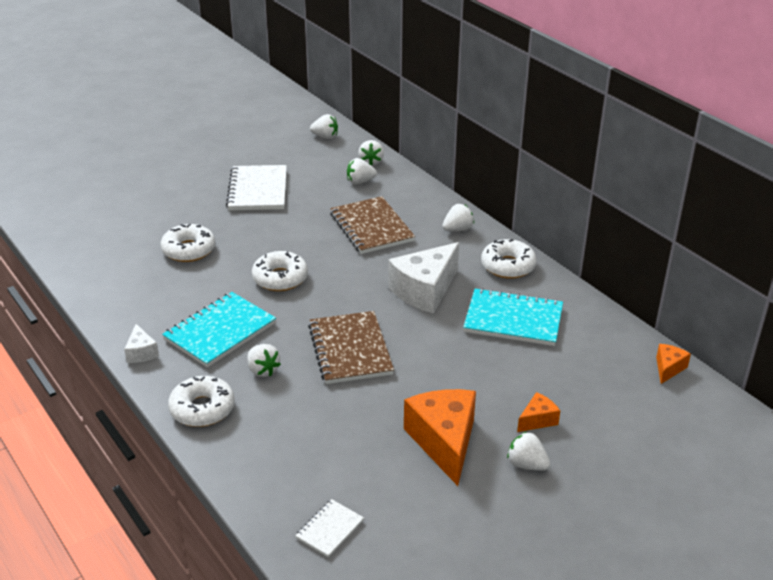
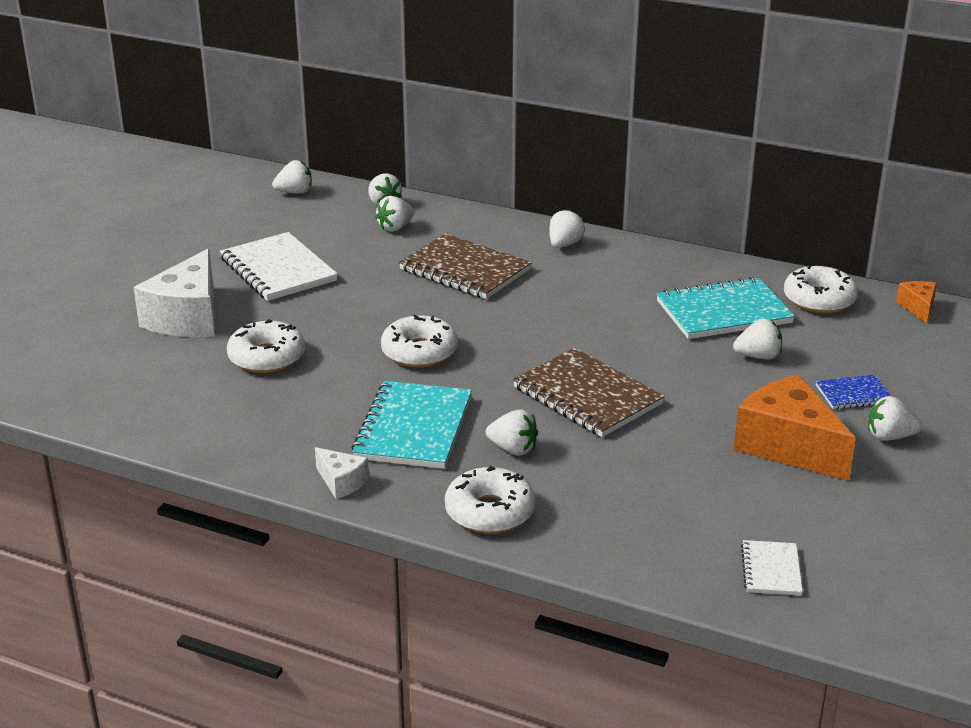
camera: 30 degrees left, 5 degrees down
white cheese [388,242,459,313] -> white cheese moved to [133,249,215,337]
white donut [481,239,537,279] -> white donut moved to [784,265,858,314]
orange cheese [517,392,560,432] -> blue notebook [816,375,891,409]
none -> white strawberry [733,318,782,360]

